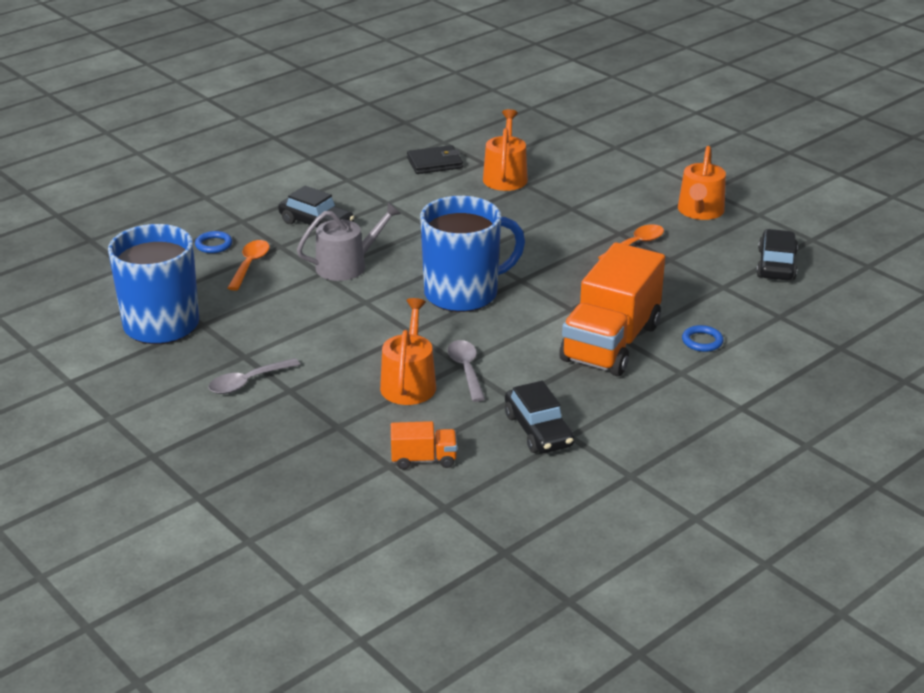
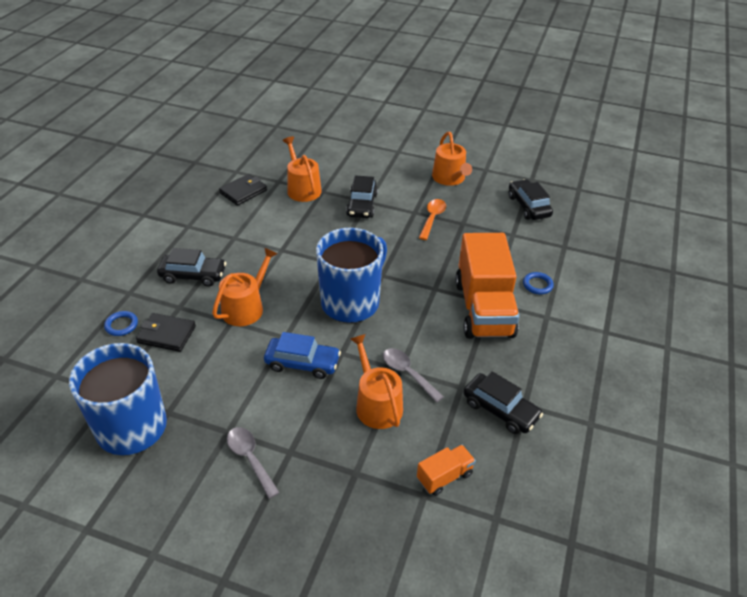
camera: 30 degrees left, 10 degrees up
grey spoon [208,358,300,394] -> grey spoon turned 120 degrees clockwise [227,427,280,499]
orange spoon [228,240,270,291] -> black wallet [136,313,196,352]
grey watering can [297,202,401,281] -> orange watering can [212,247,277,326]
none -> blue car [264,332,341,379]
none -> black car [346,175,378,218]

